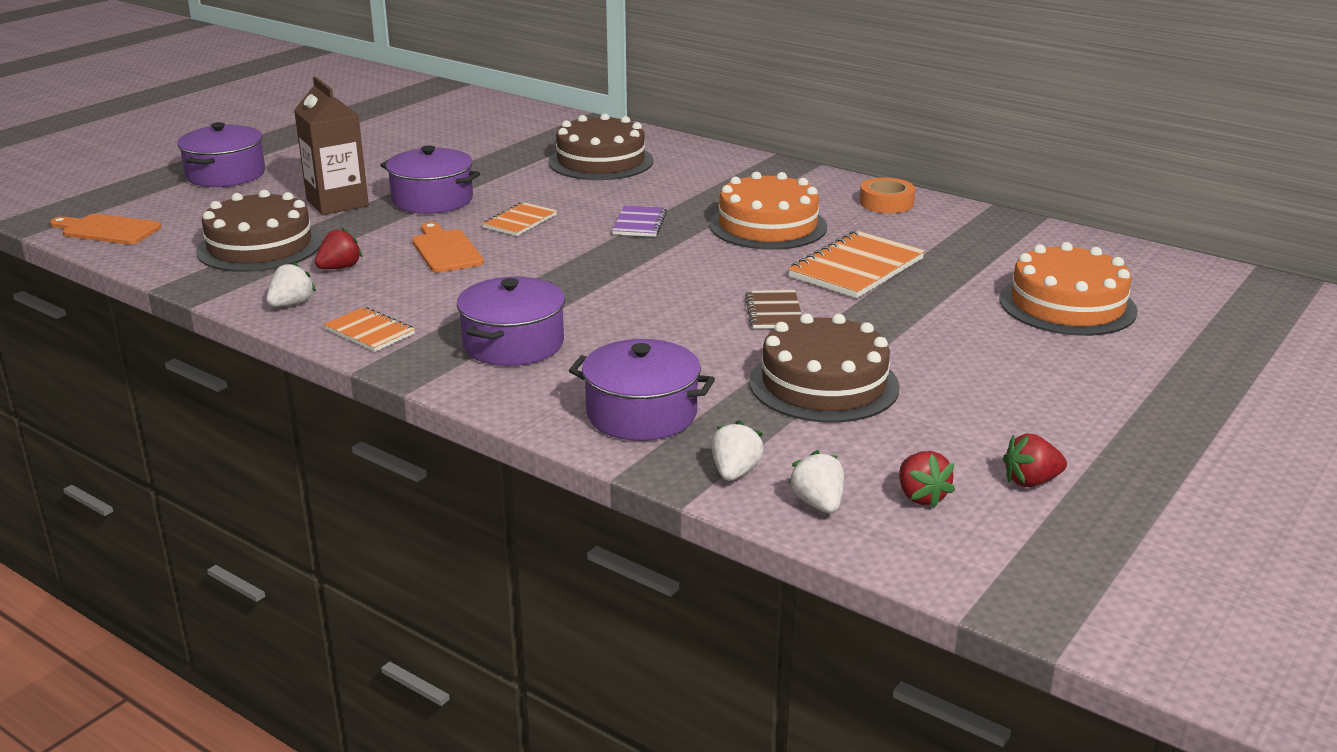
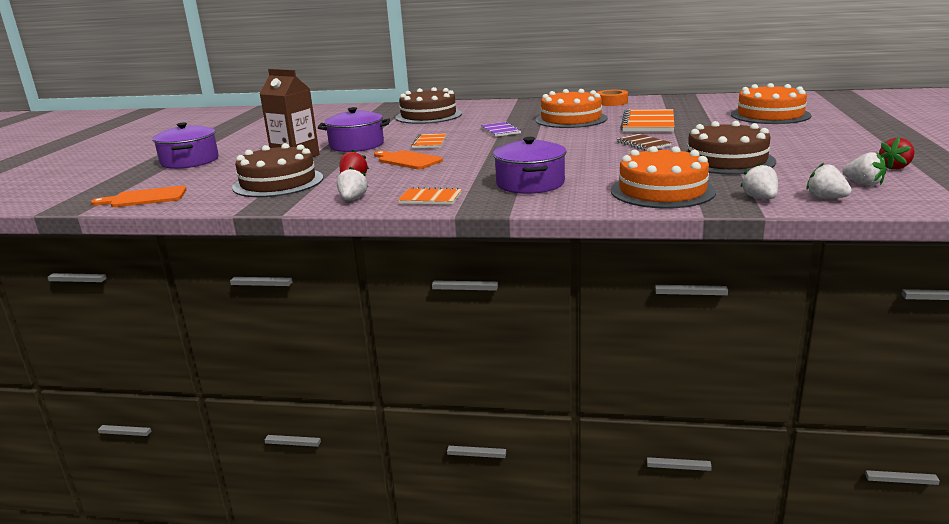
camera: 25 degrees left, 5 degrees down
purple pot [569,339,715,441] -> orange cake [611,146,716,209]
red strawberry [899,451,955,508] -> white strawberry [842,151,886,186]

